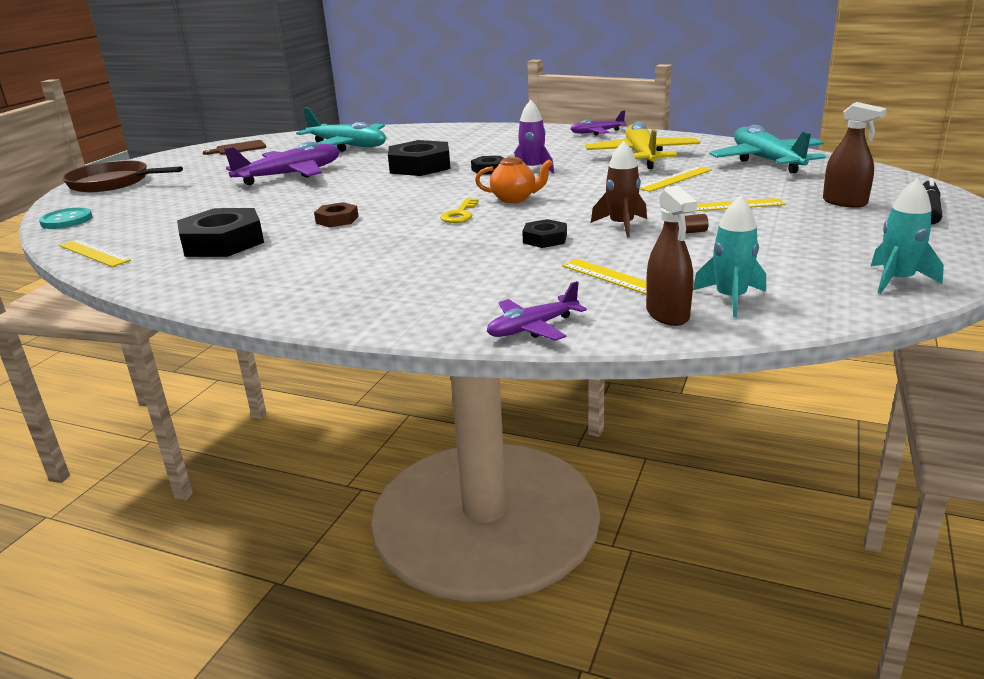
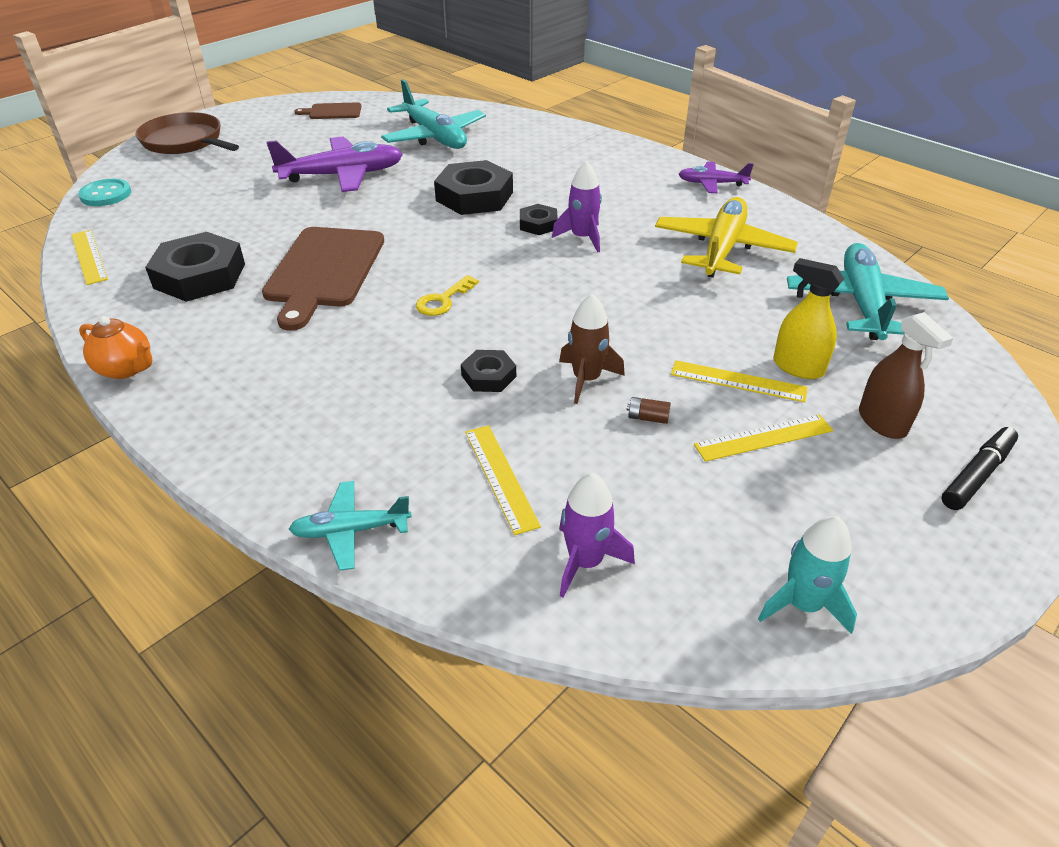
camera: 20 degrees right, 15 degrees up
brown nut [314,202,359,228] -> brown cutting board [262,227,384,331]
orange teapot [475,152,553,203] -> orange teapot moved to [79,316,152,379]
purple plane [487,281,587,341] -> turquoise plane [289,481,412,571]
yellow ruler [639,166,712,192] -> yellow ruler moved to [694,414,833,462]
brown spray bottle [646,185,697,326] -> none
turquoise rocket [693,195,766,317] -> purple rocket [559,473,635,597]
none -> yellow spray bottle [773,258,844,379]

